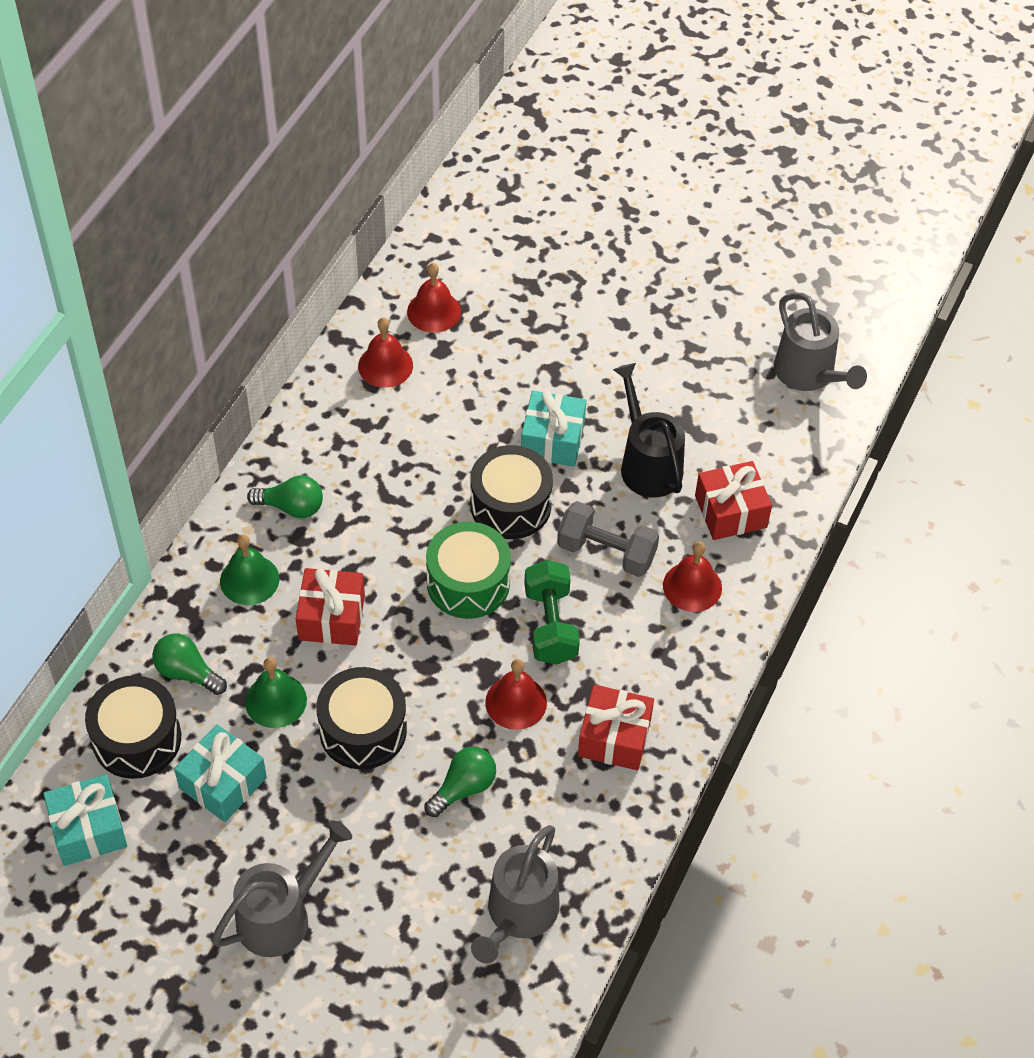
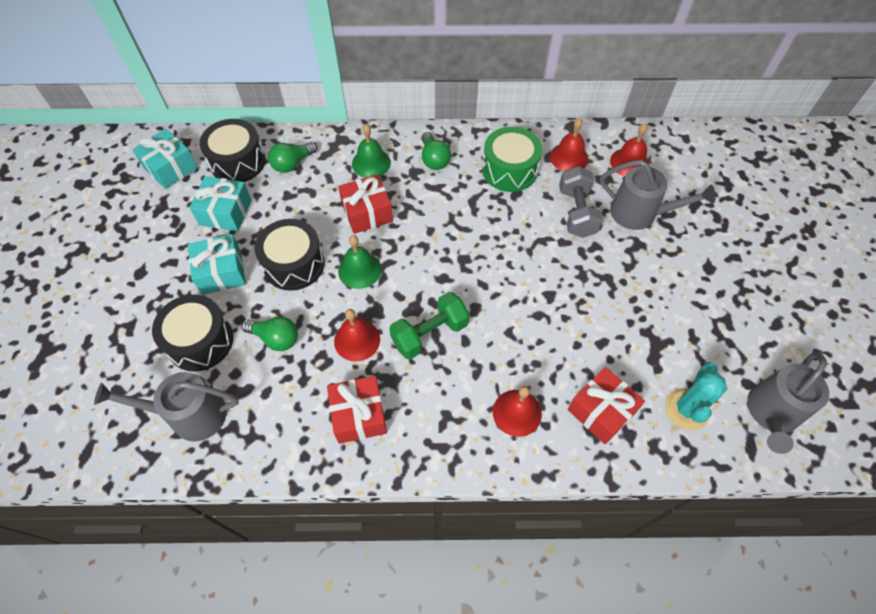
camera: 65 degrees right, 5 degrees up
green light bulb [152,634,227,695] -> green light bulb turned 135 degrees counterclockwise [268,142,317,173]
grey watering can [212,820,352,957] -> grey watering can moved to [600,160,716,230]
green bell [245,657,307,728] -> green bell moved to [338,235,382,289]
green drum [426,522,511,619] -> green drum moved to [482,127,542,192]
black drum [470,445,553,539] -> black drum moved to [152,295,233,372]
turquoise gift [521,391,586,467] -> turquoise gift moved to [188,234,246,295]
grey dumbbell [557,501,659,577] -> grey dumbbell moved to [559,166,603,238]
black watering can [613,363,685,498] -> none
none -> turquoise cactus [665,362,727,430]

